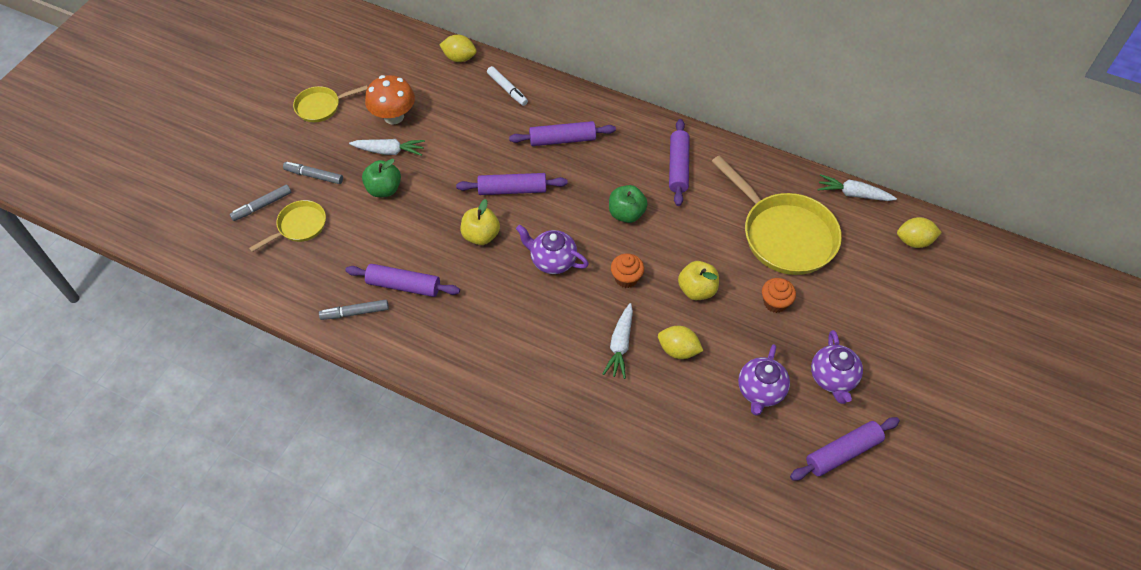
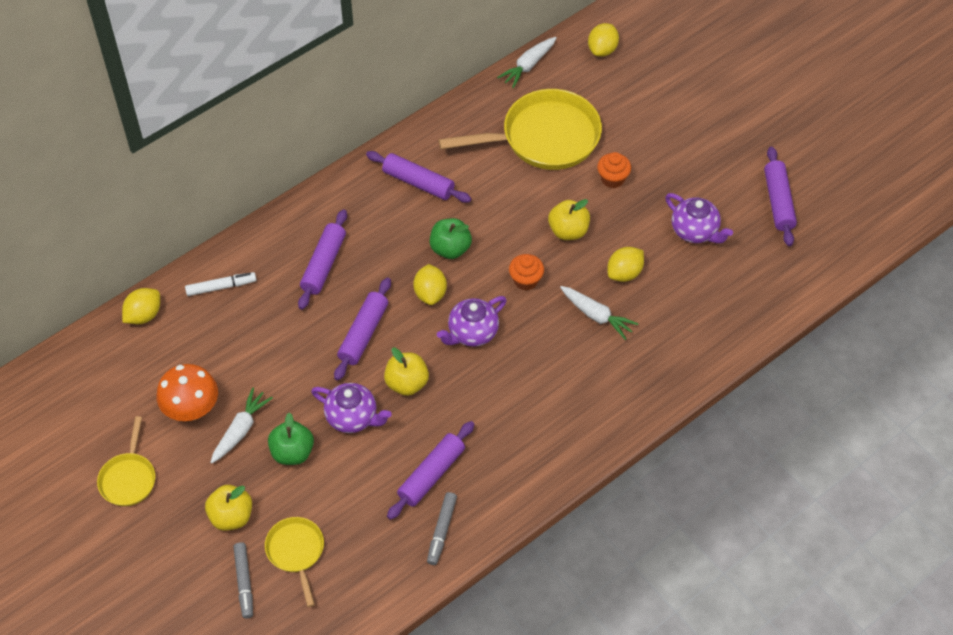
camera: 65 degrees left, 0 degrees up
grey marker [283,162,343,184] -> yellow apple [205,485,252,531]
purple teapot [811,330,863,404] -> purple teapot moved to [311,383,391,433]
none -> yellow lemon [413,264,447,305]

